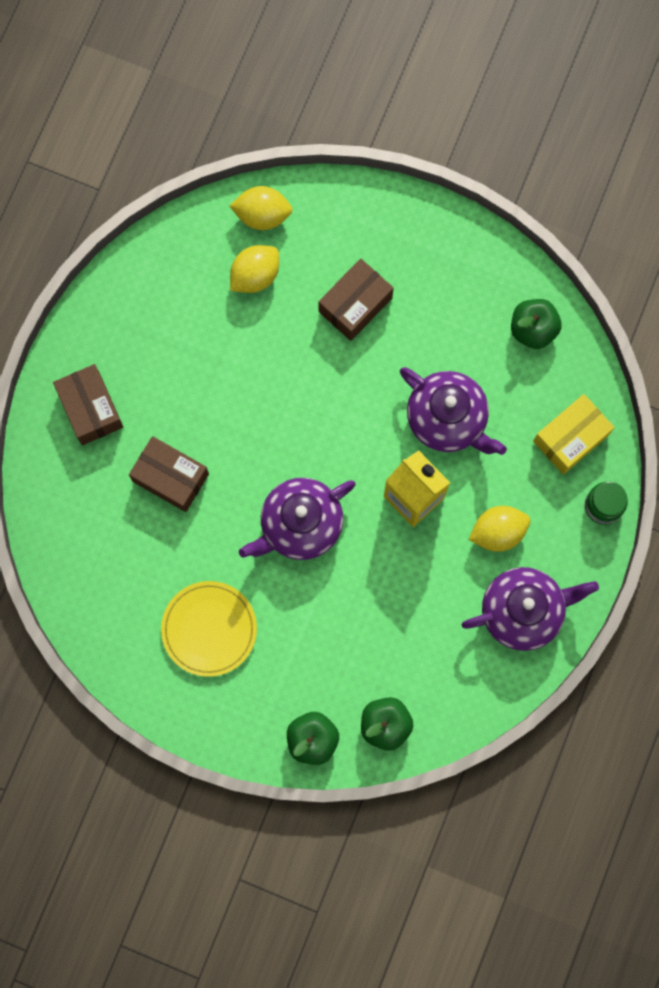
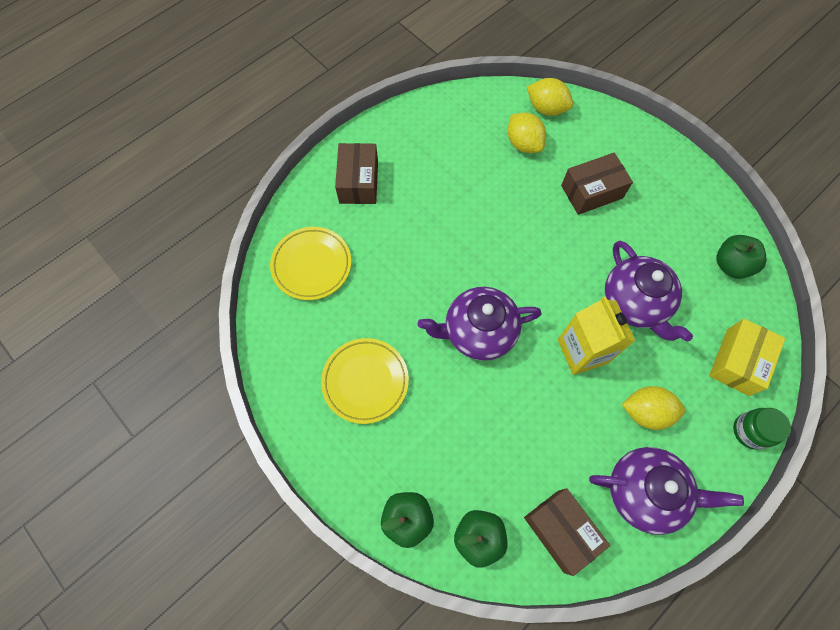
camera: 25 degrees right, 10 degrees down
brown box [129,436,209,512] -> brown box moved to [524,488,610,576]
yellow lemon [230,245,279,293] -> yellow lemon turned 75 degrees clockwise [508,113,546,153]
yellow box [533,394,615,475] -> yellow box turned 45 degrees counterclockwise [709,319,785,396]
none -> yellow plate [270,227,351,300]

